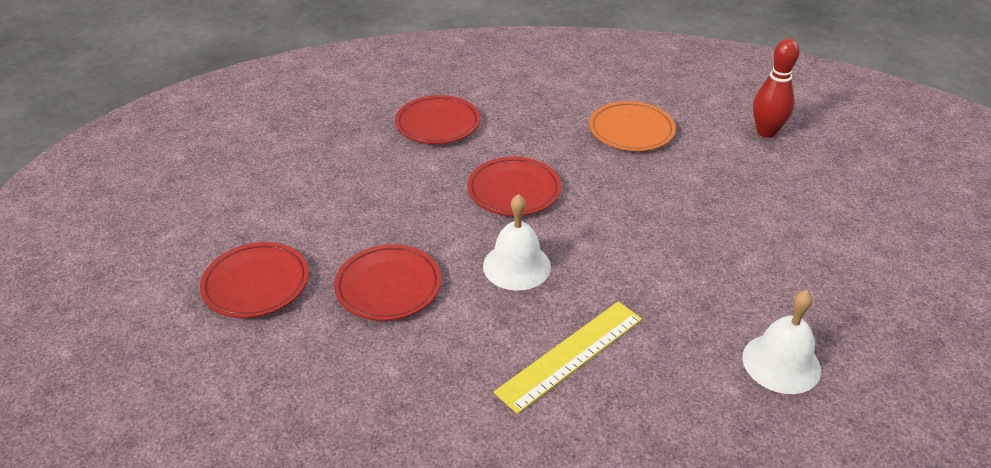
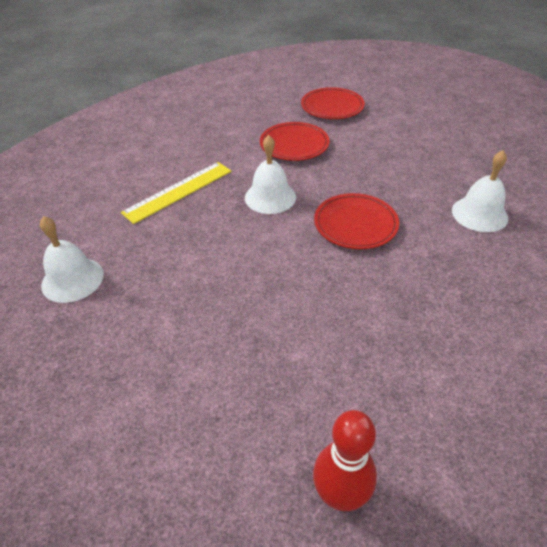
camera: 120 degrees right, 5 degrees up
red plate [395,95,480,144] -> white bell [452,150,508,232]
yellow ruler [494,302,642,414] -> yellow ruler turned 60 degrees clockwise [121,162,231,224]
orange plate [589,101,676,151] -> none

